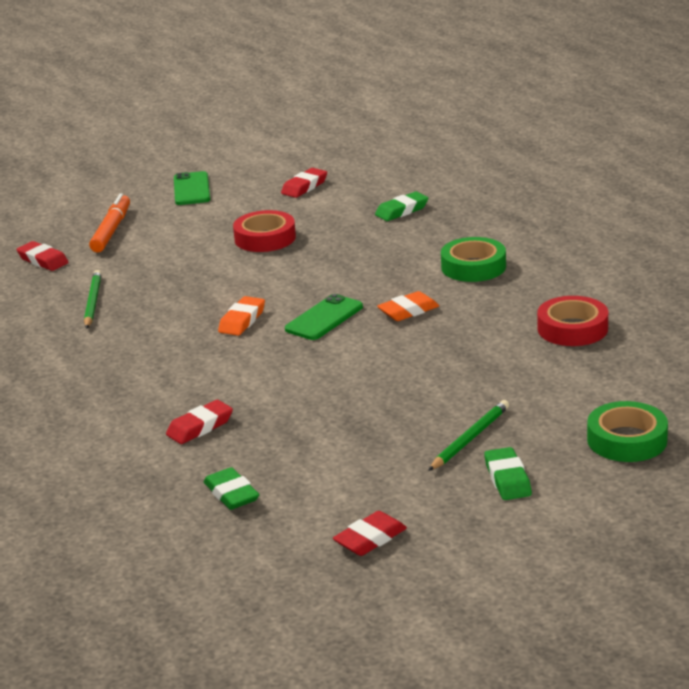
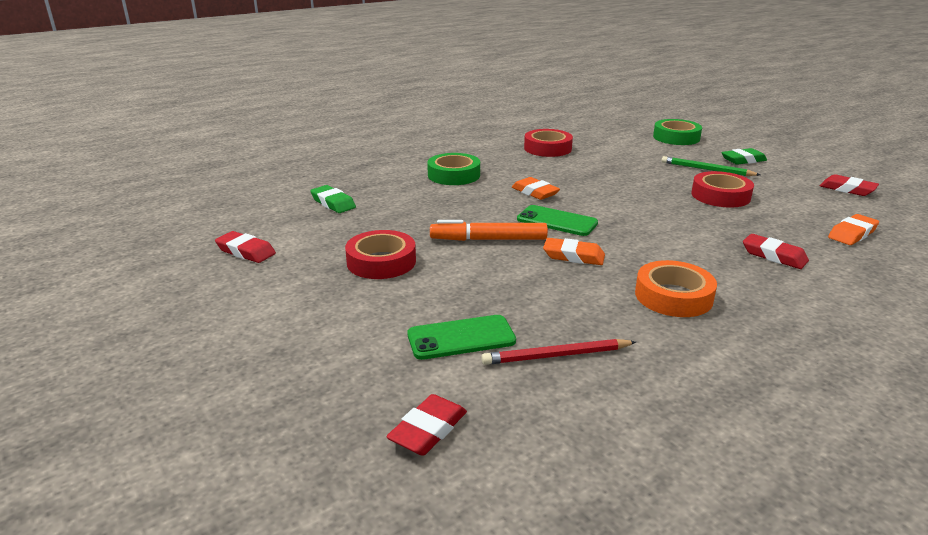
camera: 100 degrees left, 0 degrees up
green pencil [84,270,102,329] -> red pencil [481,339,636,365]
orange marker [89,193,130,252] -> orange marker moved to [430,220,548,241]
green phone [174,171,211,205] -> green phone moved to [407,315,516,360]
green eraser [203,467,259,510] -> orange eraser [828,214,879,245]
none -> orange tape [635,260,717,317]
none -> red tape [691,171,754,208]

